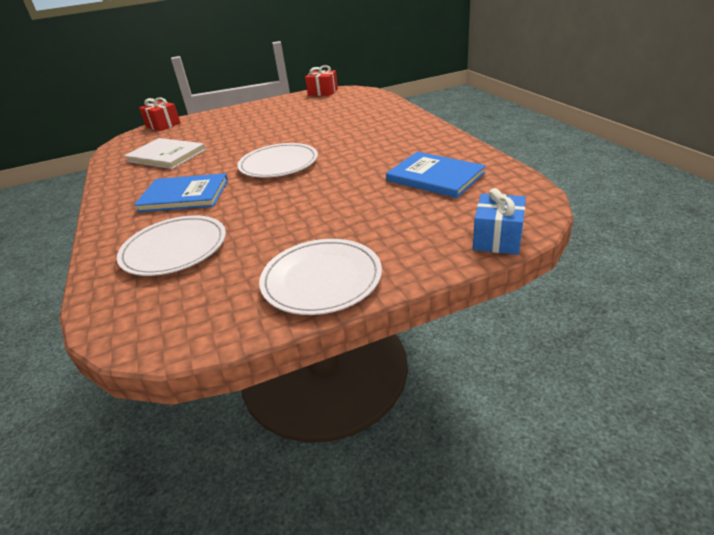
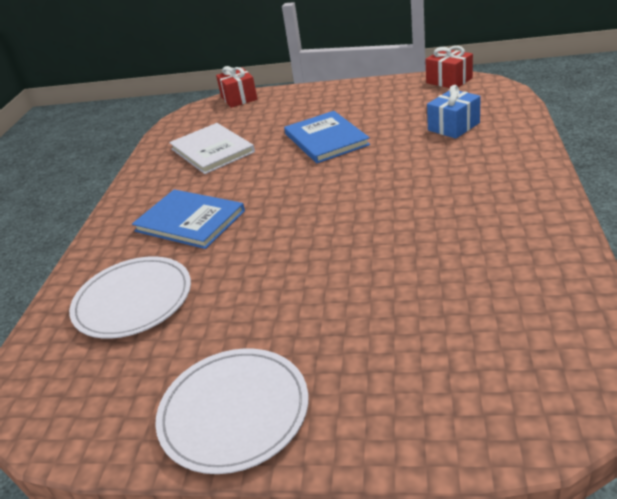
camera: 30 degrees right, 0 degrees up
white plate [237,143,318,178] -> none
blue book [386,152,486,198] -> blue book moved to [284,111,370,163]
blue gift [473,188,526,255] -> blue gift moved to [427,85,481,139]

